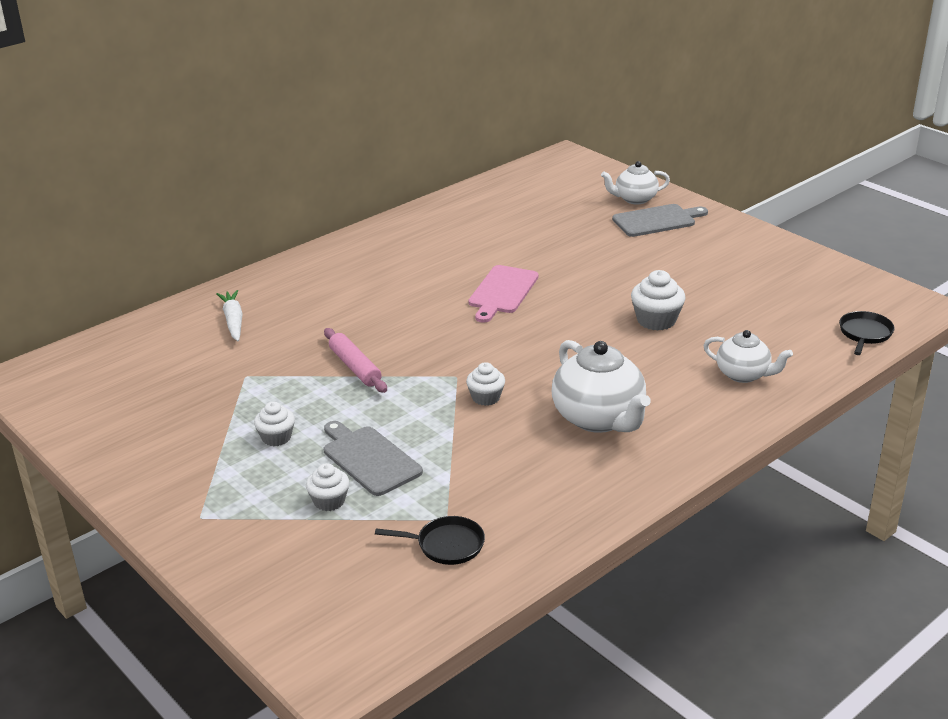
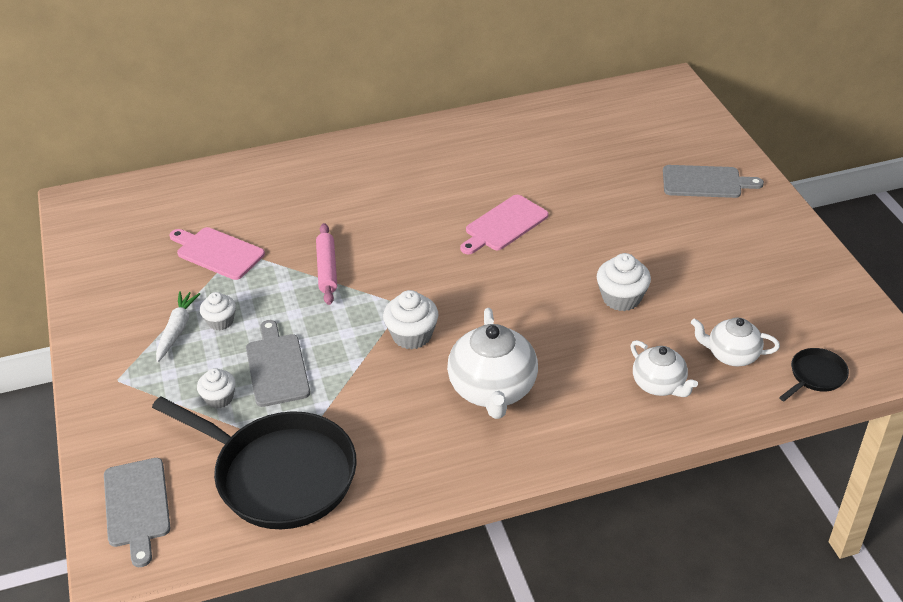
camera: 25 degrees right, 10 degrees up
white carrot [216,290,243,341] -> white carrot moved to [156,291,200,363]
black pan [375,516,485,565] -> black pan [152,397,357,529], size x2.35
white cupcake [466,362,505,406] -> white cupcake [383,290,438,349], size x1.51
white teapot [601,161,670,204] -> white teapot moved to [691,318,780,366]
none -> grey cutting board [104,458,170,567]
none -> pink cutting board [170,227,265,280]

